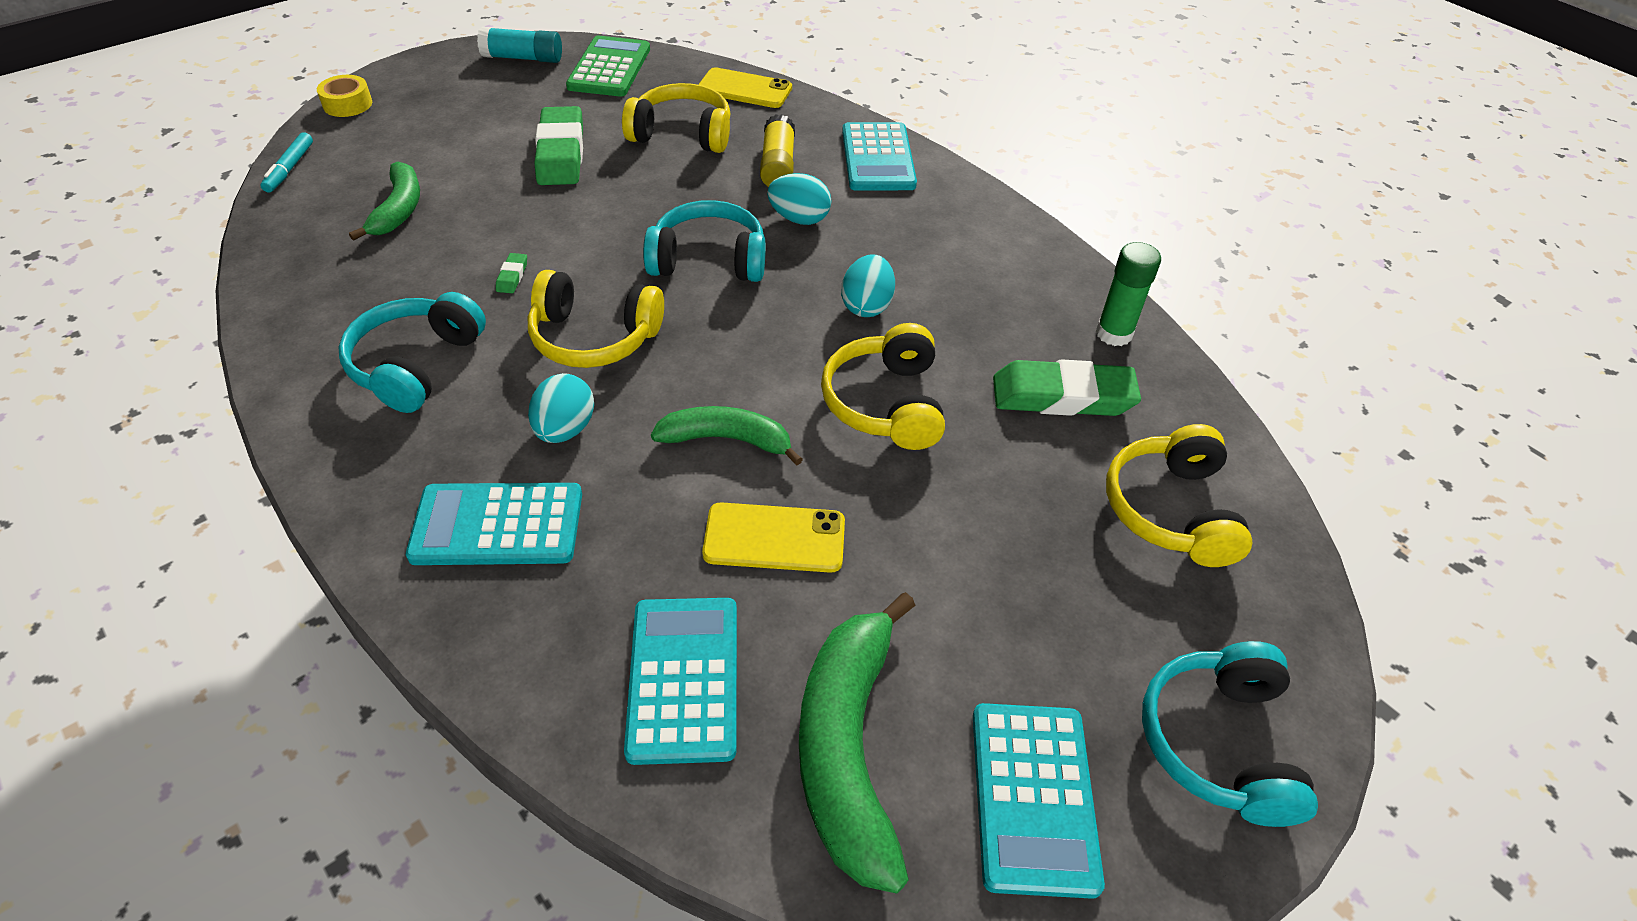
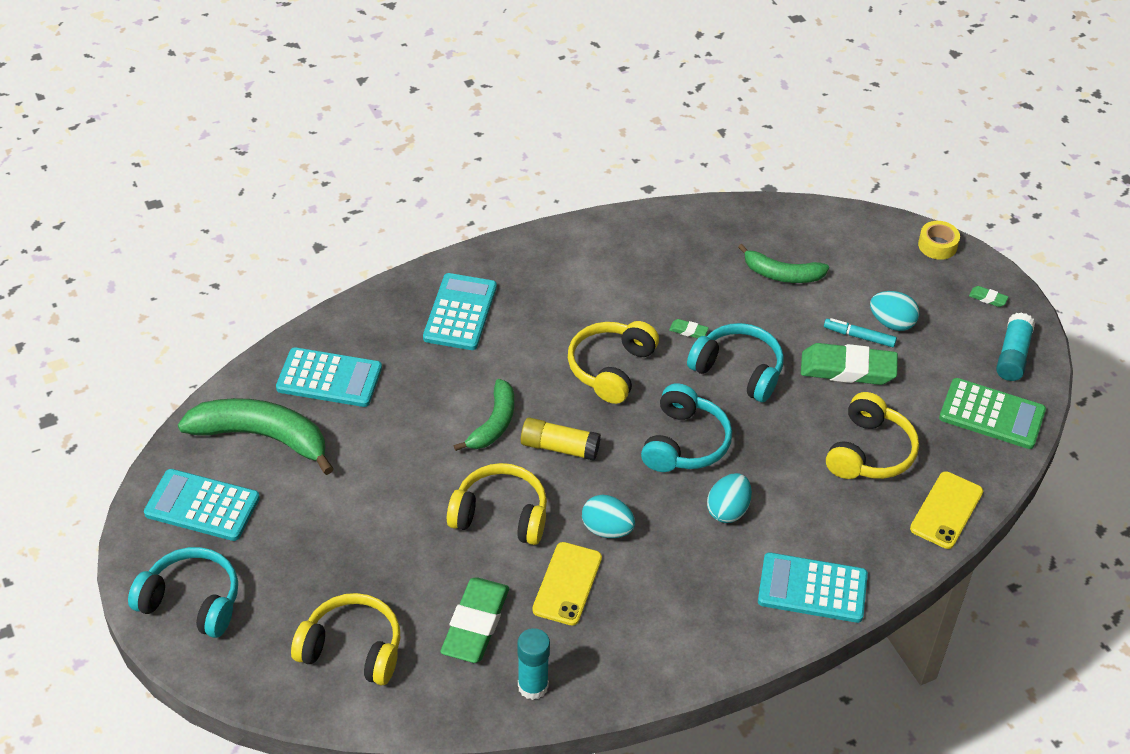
camera: 105 degrees right, 0 degrees up
turquoise marker [260,132,313,193] -> turquoise marker moved to [824,318,897,347]
turquoise headphones [338,292,486,413] -> turquoise headphones moved to [687,323,784,402]
turquoise egg [528,373,594,443] -> turquoise egg moved to [870,291,919,331]
yellow phone [702,502,845,573] -> yellow phone moved to [532,542,602,626]
yellow glue stick [760,114,795,187] -> yellow glue stick moved to [521,417,601,461]
green glue stick [1096,242,1161,346] -> turquoise glue stick [517,628,550,700]
none -> green eraser [969,286,1008,307]

